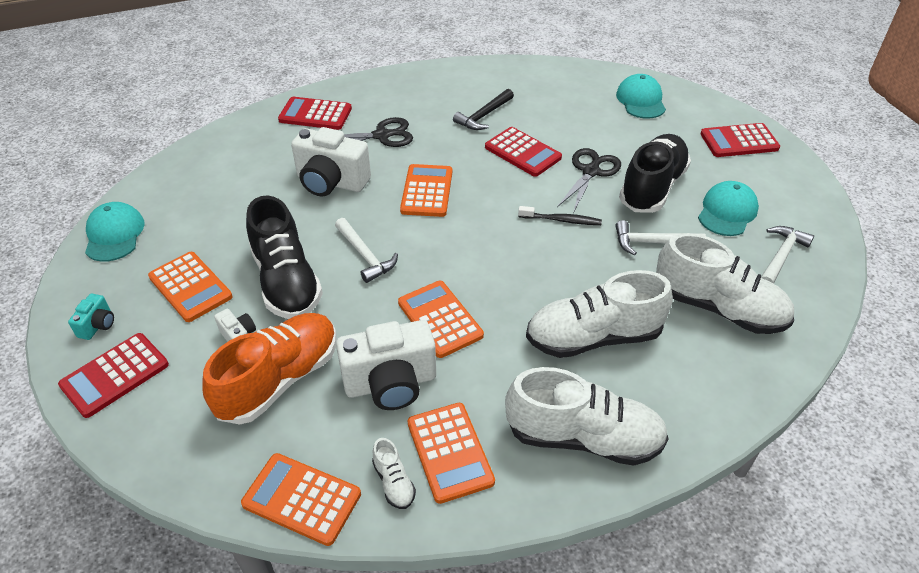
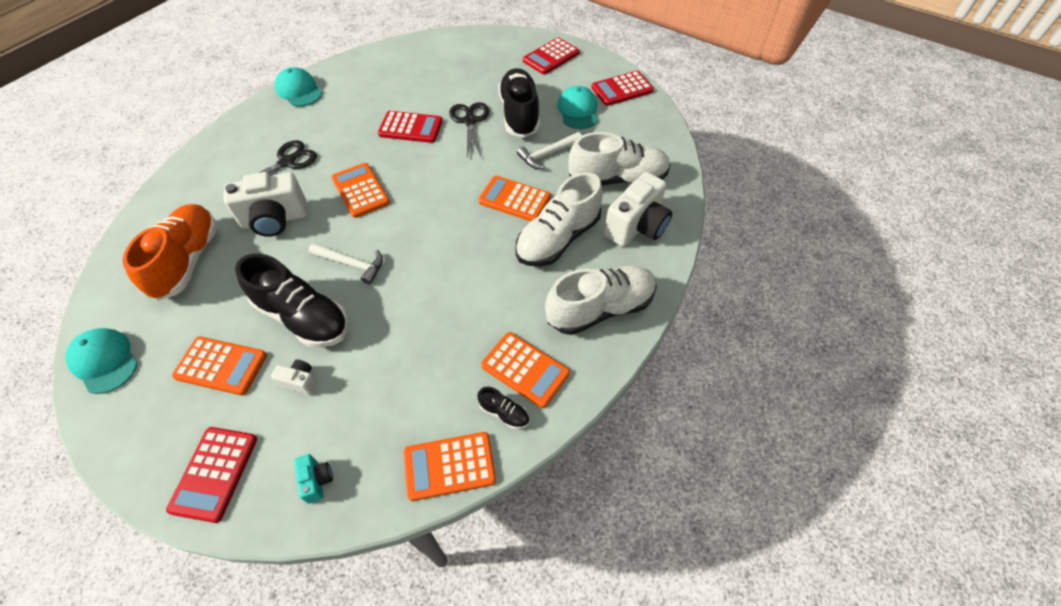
camera: 35 degrees left, 10 degrees up
turquoise camera [68,294,114,340] -> turquoise camera moved to [294,454,333,504]
orange shoe [202,313,337,425] -> orange shoe moved to [123,204,217,301]
red calculator [278,97,352,130] -> red calculator moved to [591,71,654,106]
white camera [336,320,436,410] -> white camera moved to [604,172,672,247]
white shoe [372,438,416,509] -> black shoe [477,387,529,429]
orange calculator [398,281,484,358] -> orange calculator moved to [478,176,551,221]
black hammer [453,89,514,130] -> none
black toothbrush [518,206,602,225] -> none
turquoise cap [616,74,666,119] -> turquoise cap moved to [275,67,322,107]
white hammer [761,226,814,284] -> none

